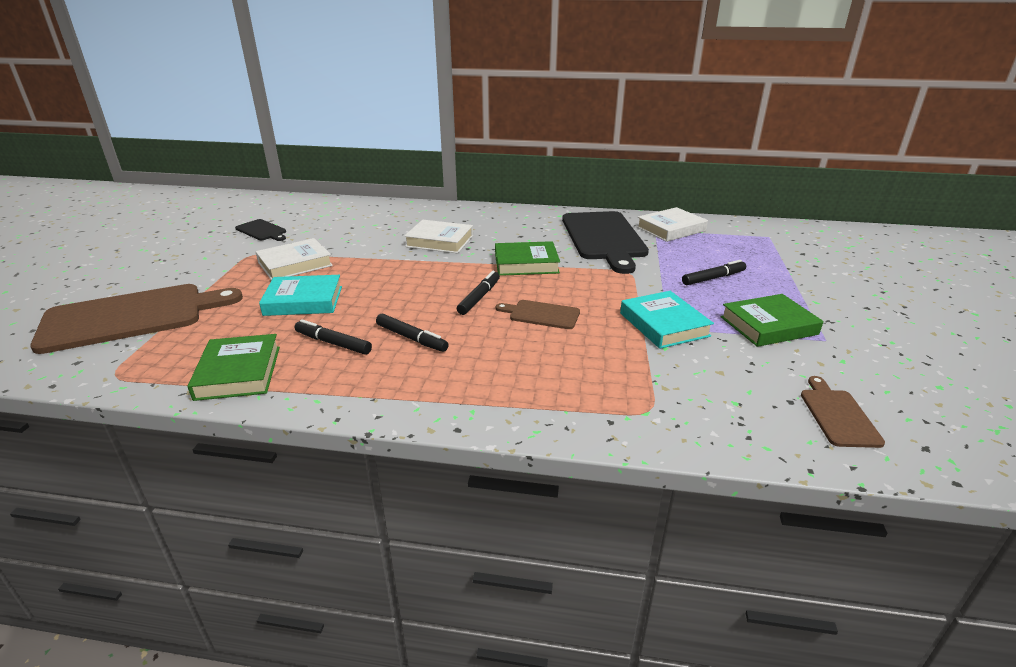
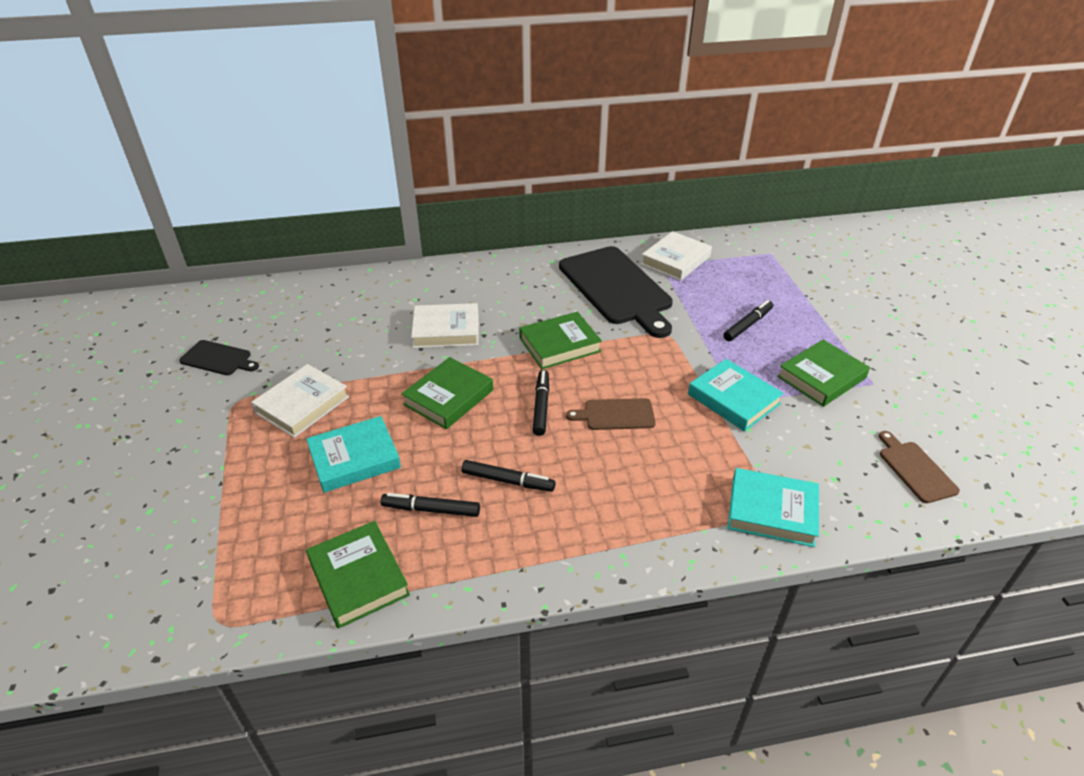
camera: 20 degrees left, 10 degrees up
brown cutting board [30,284,243,354] -> none
none -> green book [401,357,493,429]
none -> turquoise book [728,468,819,547]

